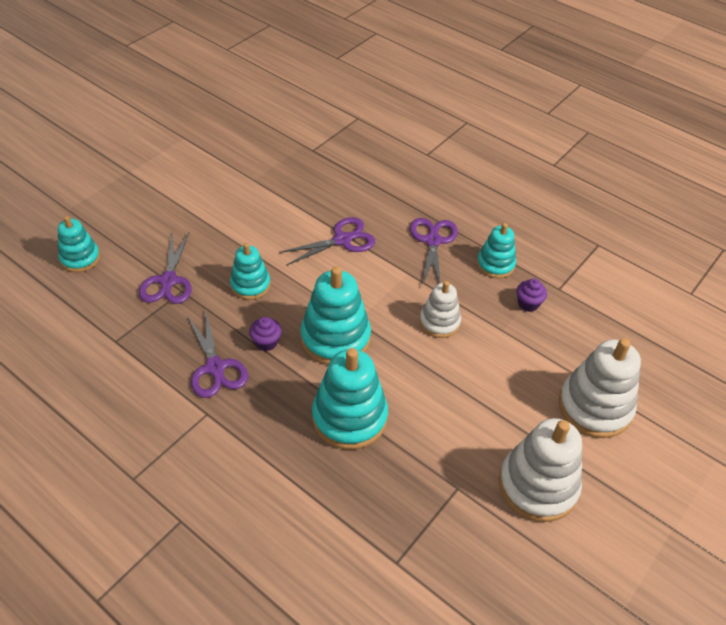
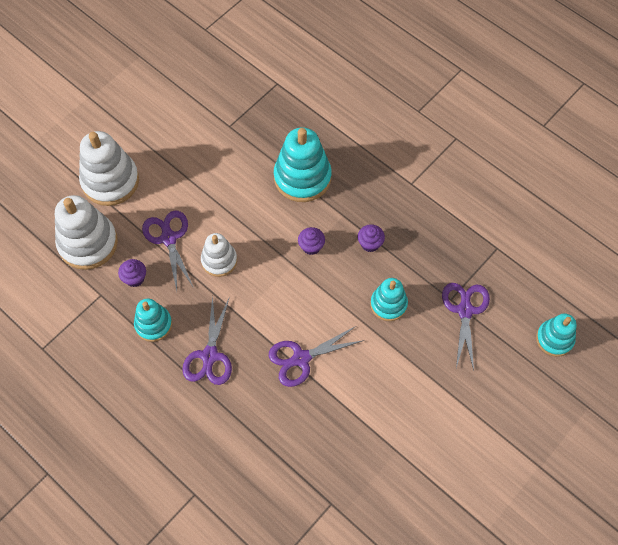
camera: 175 degrees left, 15 degrees up
purple scissors [187,311,248,398] -> purple scissors moved to [142,211,194,291]
turquoise stacking toy [301,266,371,365] -> purple cupcake [298,227,325,255]
white stacking toy [499,418,582,522] -> white stacking toy moved to [55,195,118,270]

